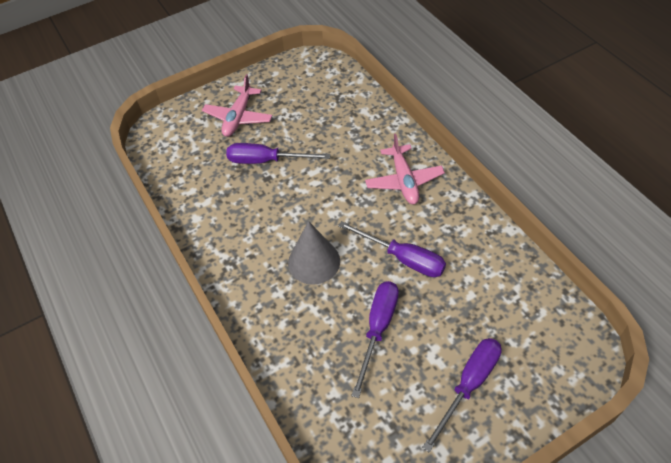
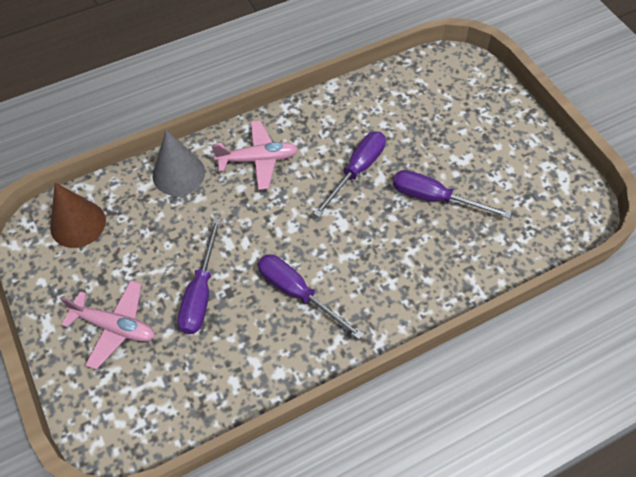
camera: 90 degrees left, 5 degrees up
grey cone [288,221,340,285] -> grey cone moved to [152,130,205,196]
purple screwdriver [422,338,502,453] -> purple screwdriver moved to [258,254,364,339]
none -> brown cone [50,183,106,248]

